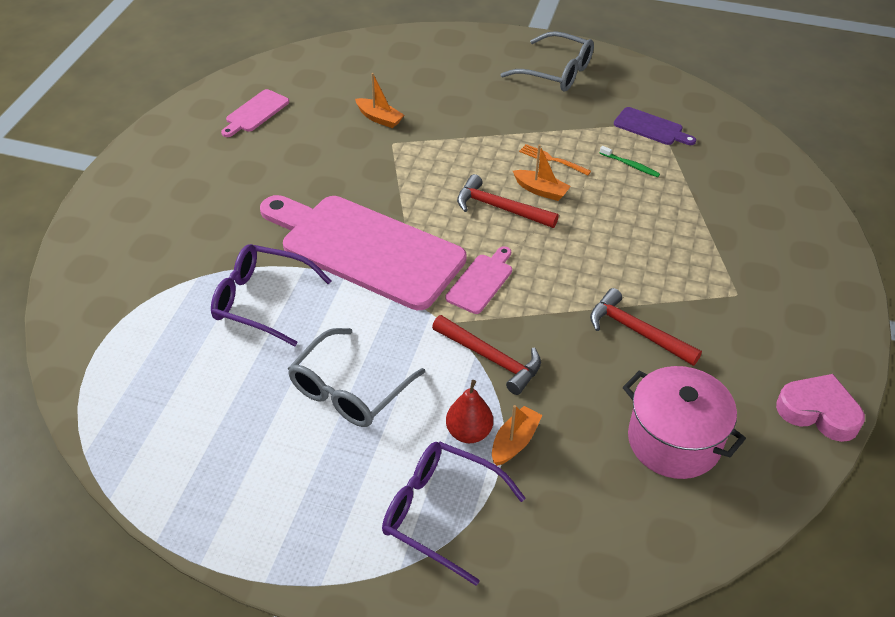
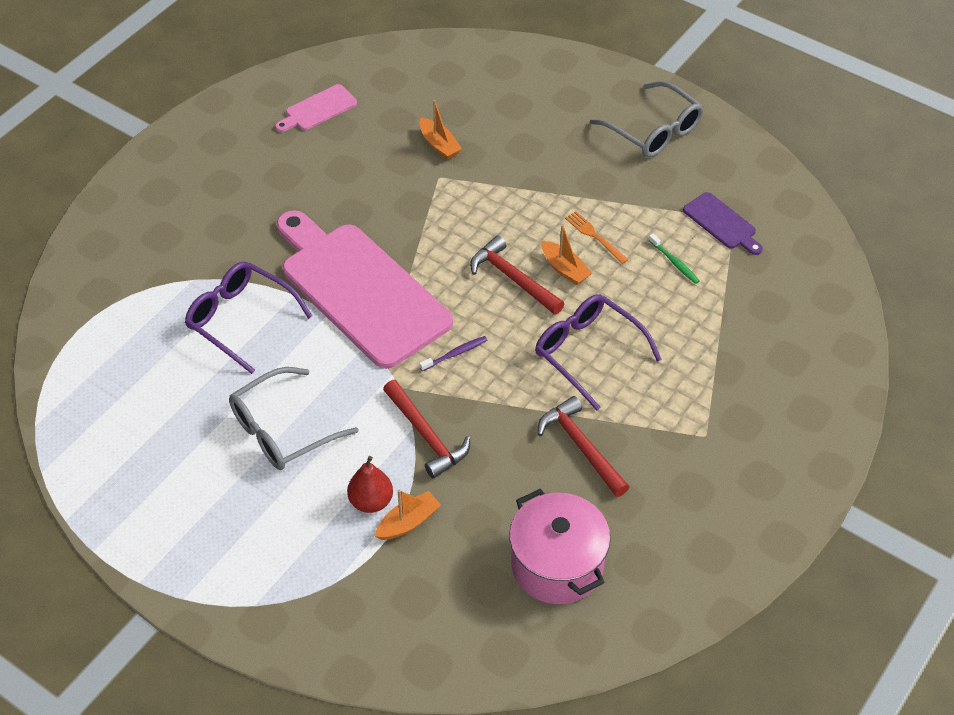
camera: 20 degrees right, 5 degrees up
purple glasses [382,442,526,585] -> purple glasses moved to [535,294,662,411]
pink cutting board [445,246,512,314] -> purple toothbrush [419,336,487,371]
pink heart [776,374,865,442] -> none

